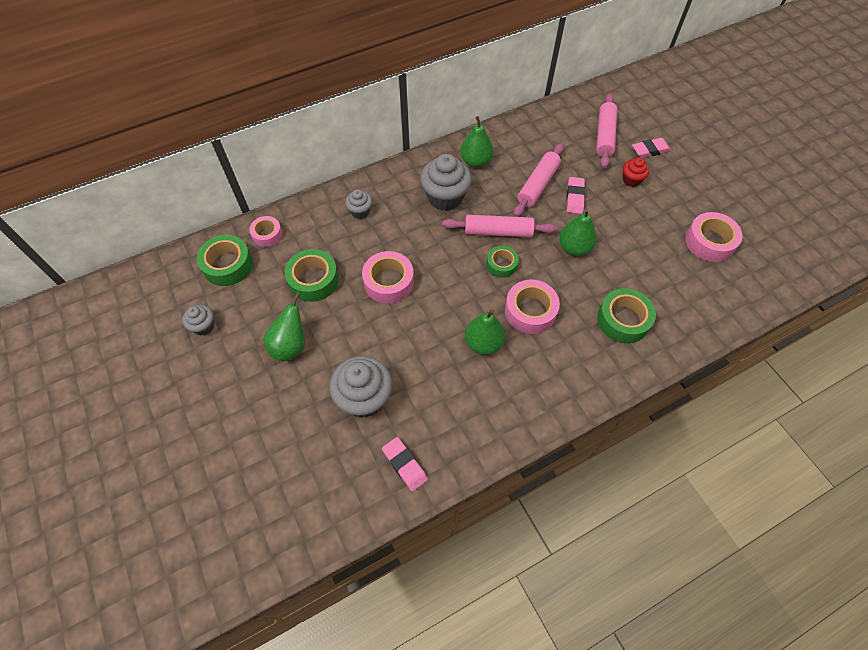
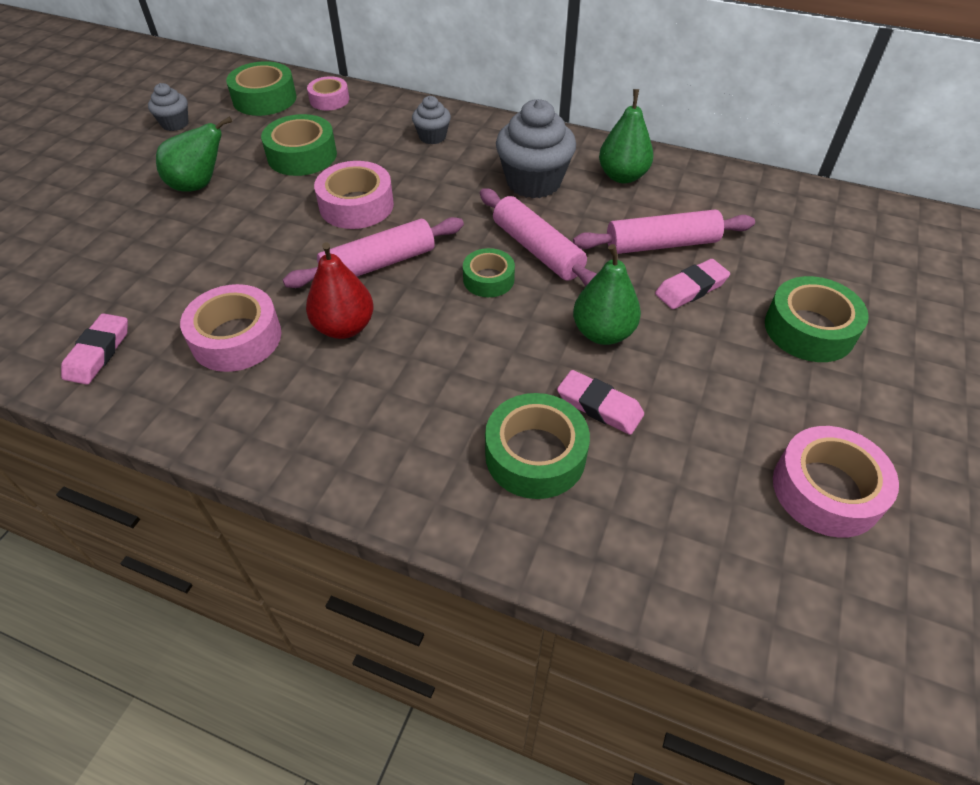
camera: 50 degrees right, 10 degrees down
grey cupcake [329,356,392,418] -> none
green pear [465,309,505,355] -> red pear [306,242,374,339]
pink tape [505,280,560,334] -> pink tape moved to [180,284,281,372]
pink rolling pin [596,93,618,168] -> pink rolling pin moved to [283,217,464,288]
red cupcake [623,157,649,187] -> green tape [765,276,869,362]
pink eraser [632,138,671,158] -> pink eraser moved to [557,370,644,435]

